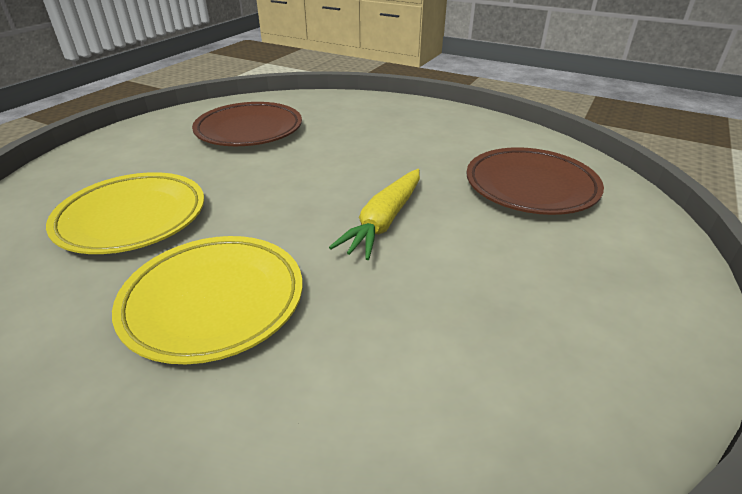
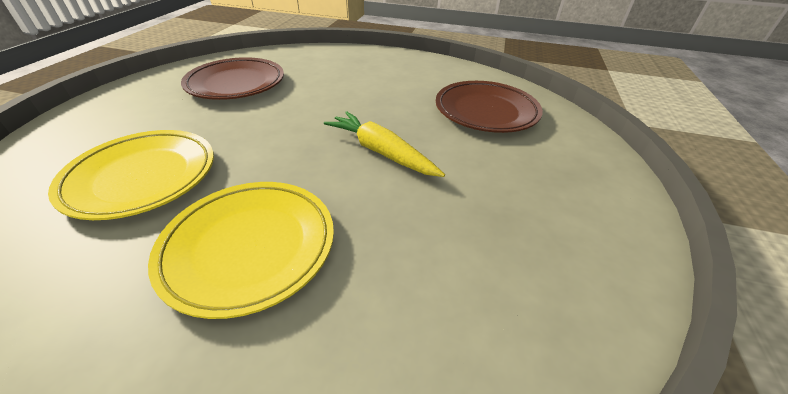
camera: 15 degrees left, 5 degrees up
yellow carrot [329,169,420,260] -> yellow carrot turned 120 degrees clockwise [324,111,445,177]

